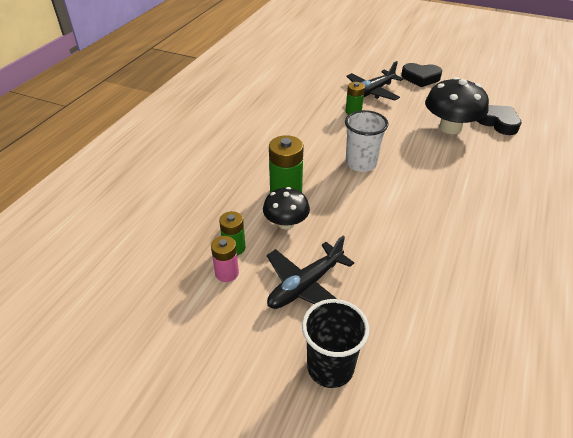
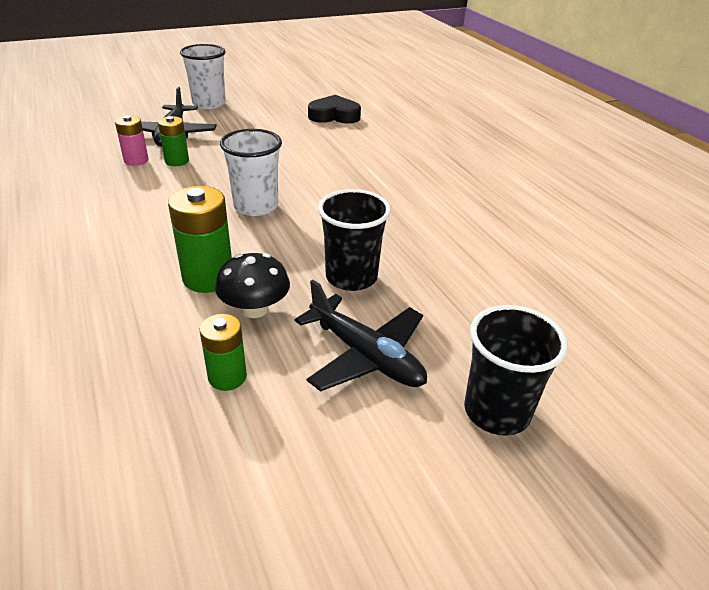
camera: 50 degrees left, 5 degrees down
pink battery [211,236,239,282] -> pink battery moved to [115,115,149,166]
black plane [267,236,354,309] -> black plane turned 45 degrees counterclockwise [294,280,427,392]
black heart [401,63,442,87] -> white cup [180,44,226,109]
black mushroom [425,77,489,134] -> none
none -> black cup [318,189,391,291]

